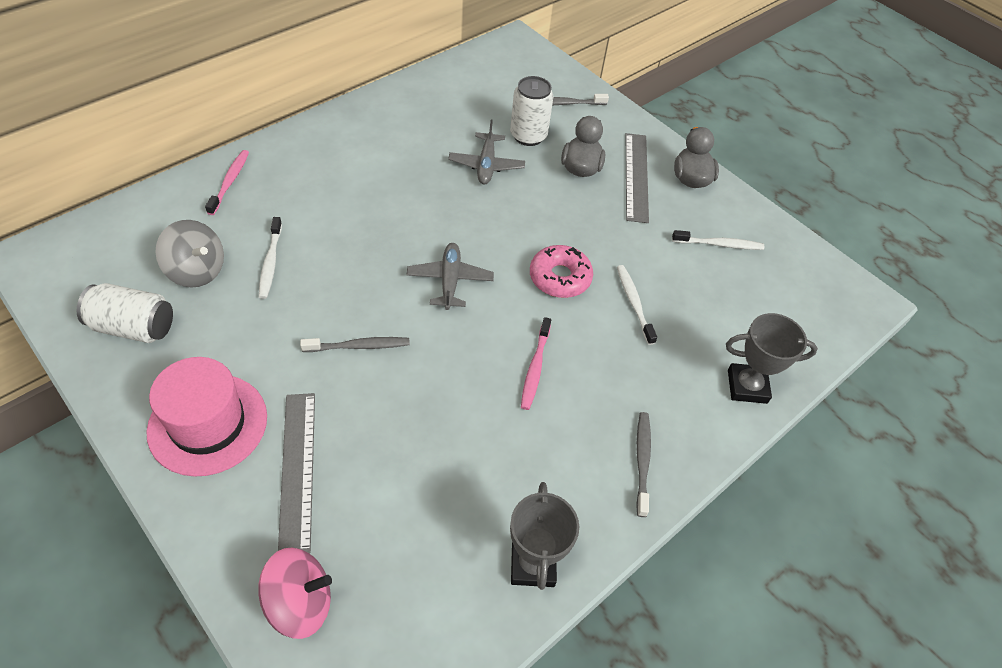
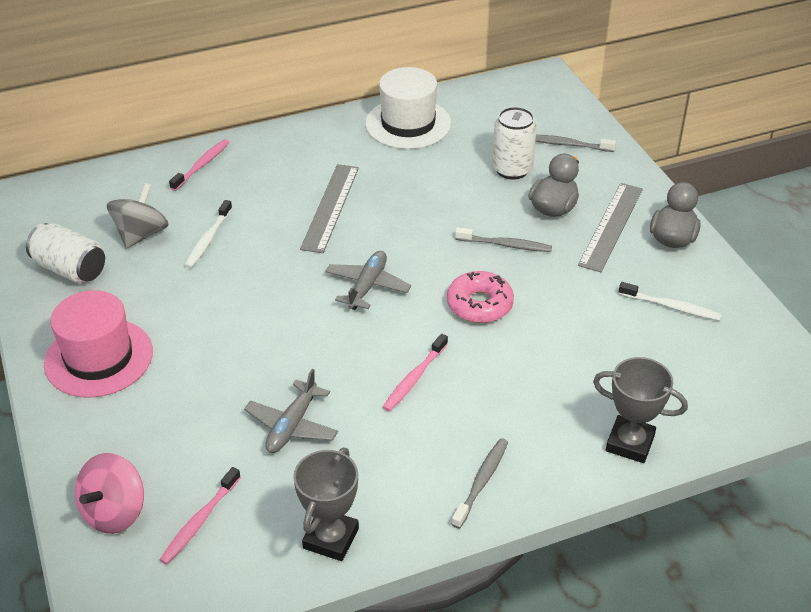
camera: 25 degrees right, 10 degrees down
grey spinning top [155,220,224,288] -> grey spinning top turned 120 degrees counterclockwise [107,183,169,249]
pink spinning top [258,548,332,639] -> pink spinning top turned 105 degrees clockwise [75,453,144,534]
grey ruler [278,393,315,553] -> grey ruler moved to [300,164,359,253]
grey toothbrush [300,337,410,352] -> grey toothbrush moved to [455,227,552,252]
grey plane [448,120,525,185] -> grey plane moved to [244,369,338,453]
white toothbrush [617,265,657,345] -> none
none -> pink toothbrush [159,467,241,565]
none -> white hat [365,67,451,149]

